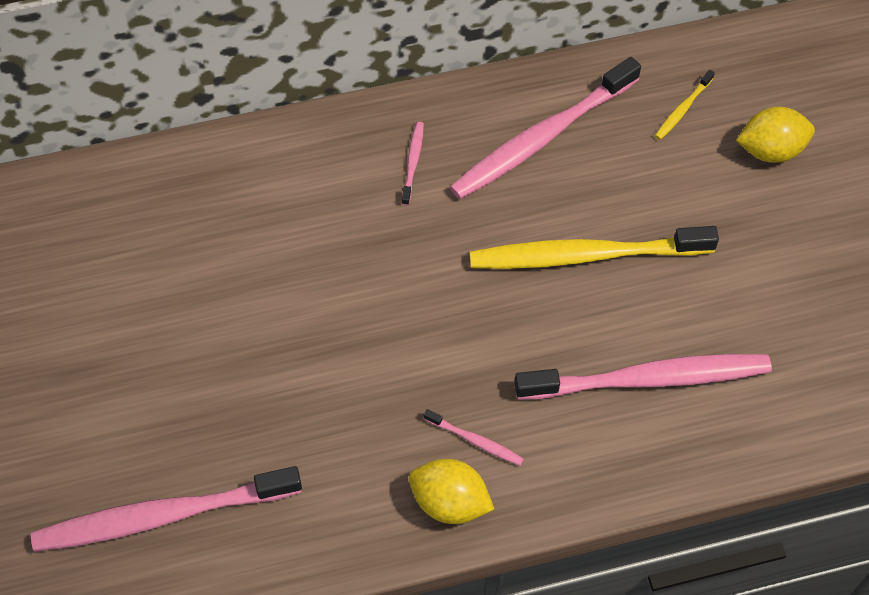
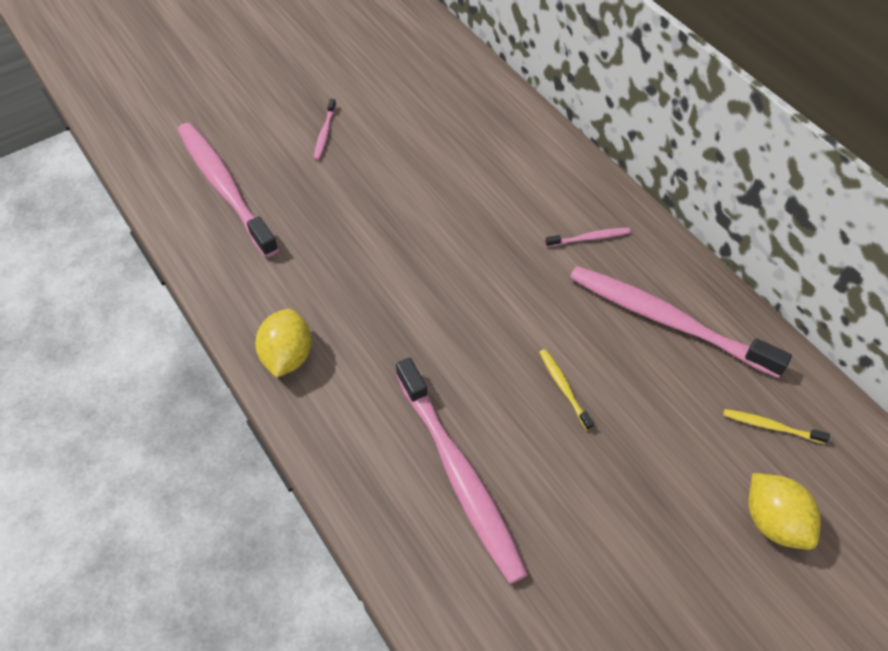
camera: 70 degrees right, 5 degrees down
pink toothbrush [424,409,524,466] -> pink toothbrush moved to [314,99,336,161]
yellow toothbrush [469,226,719,269] -> yellow toothbrush [539,349,594,431], size x0.41

